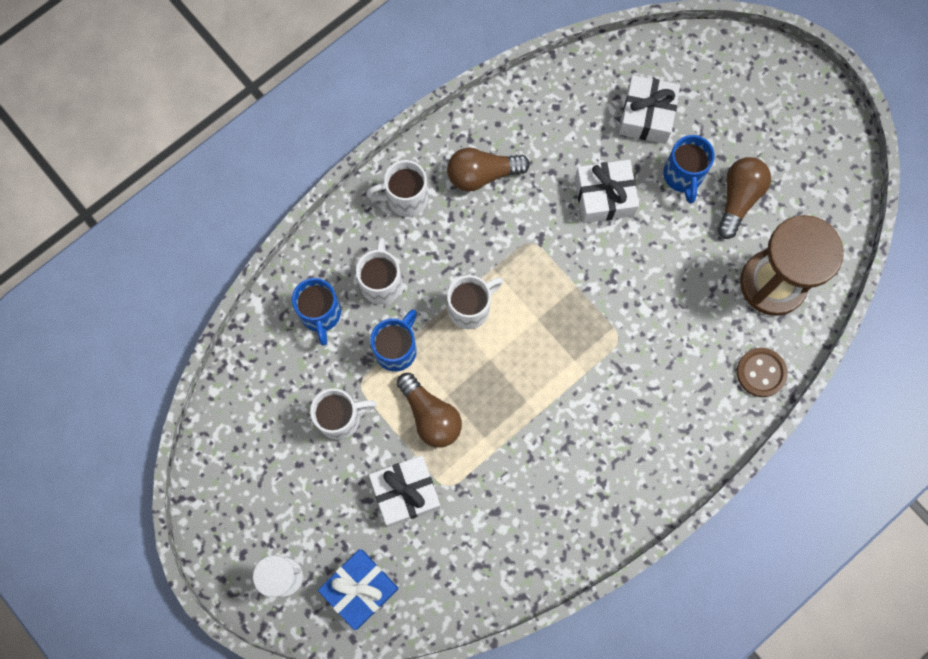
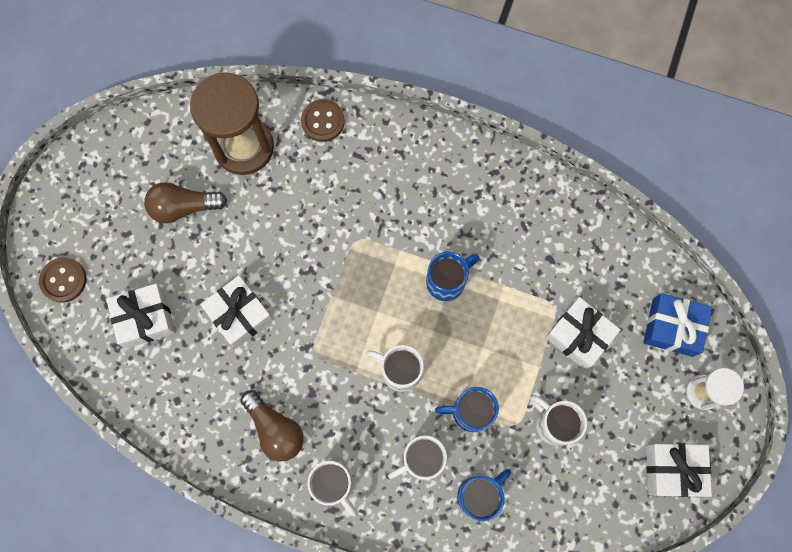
camera: 120 degrees left, 0 degrees up
brown light bulb [397,373,462,448] -> none
blue mug [663,135,715,204] -> blue mug moved to [426,252,479,301]
none -> brown button [39,257,86,303]
none -> white gift [646,443,712,497]

